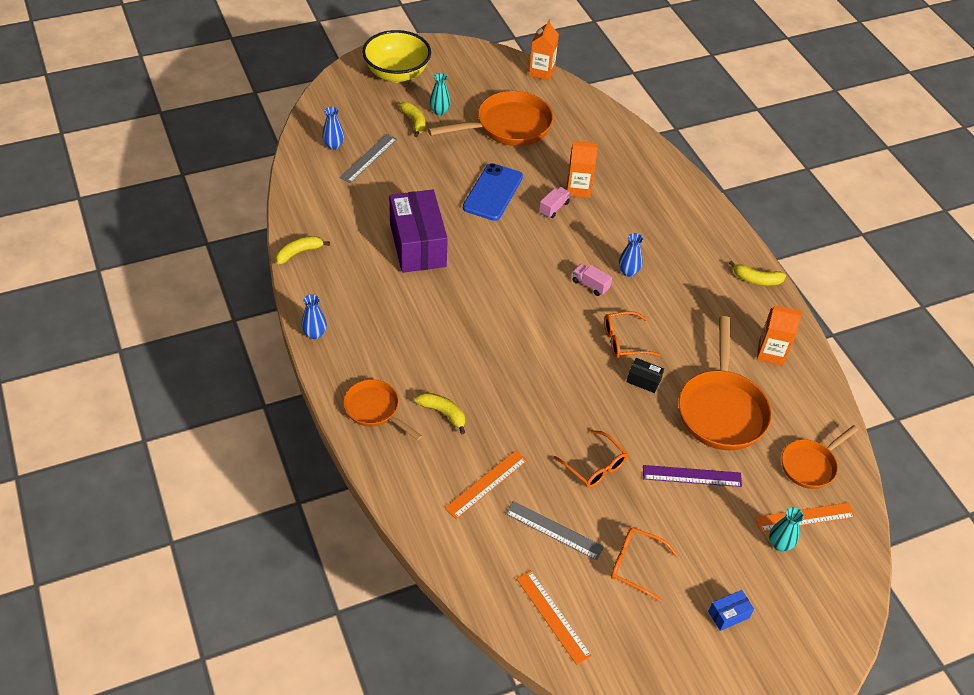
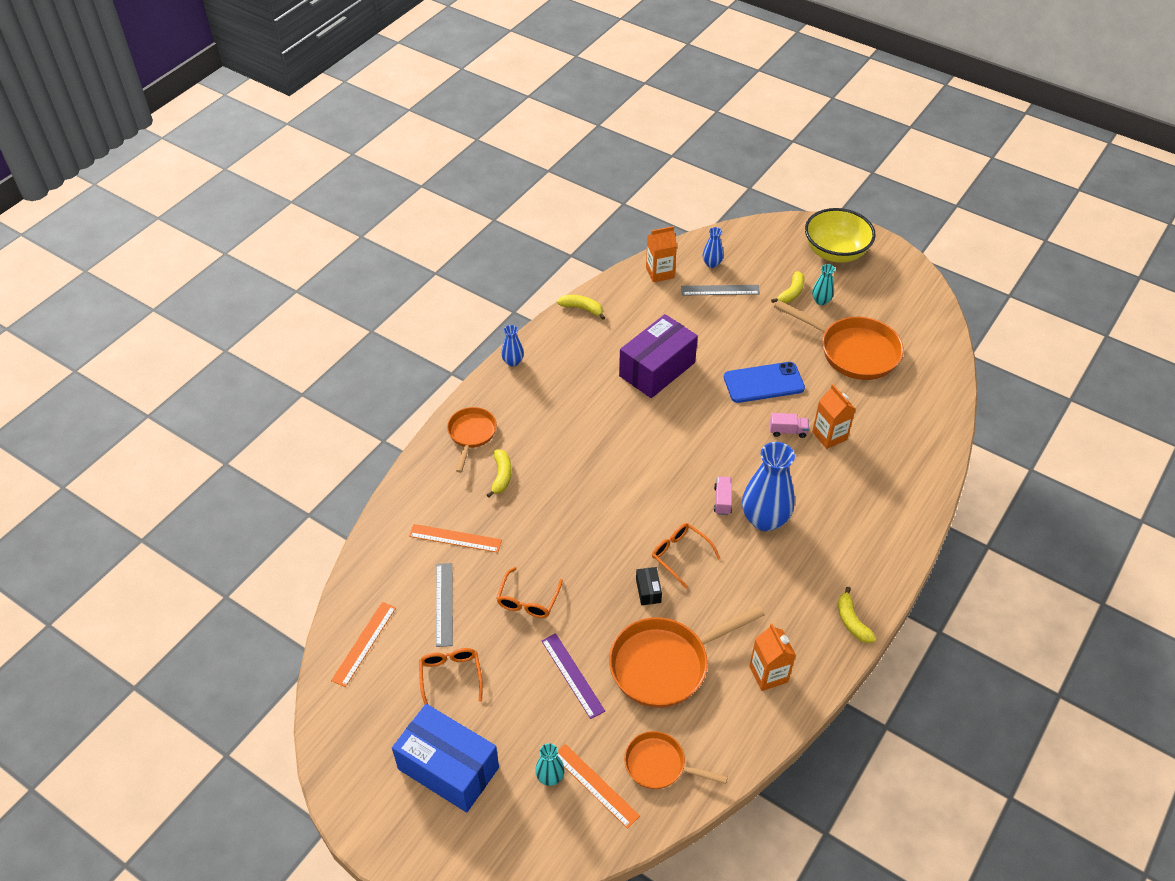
camera: 60 degrees right, 0 degrees up
orange carton [529,19,559,81] -> orange carton moved to [646,226,677,282]
blue vase [619,233,643,277] -> blue vase [742,442,795,531], size x2.06
blue box [708,590,754,631] -> blue box [392,704,499,813], size x2.48

